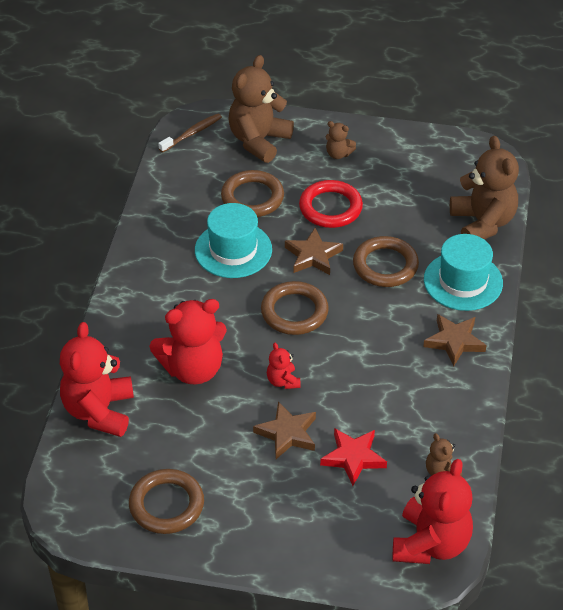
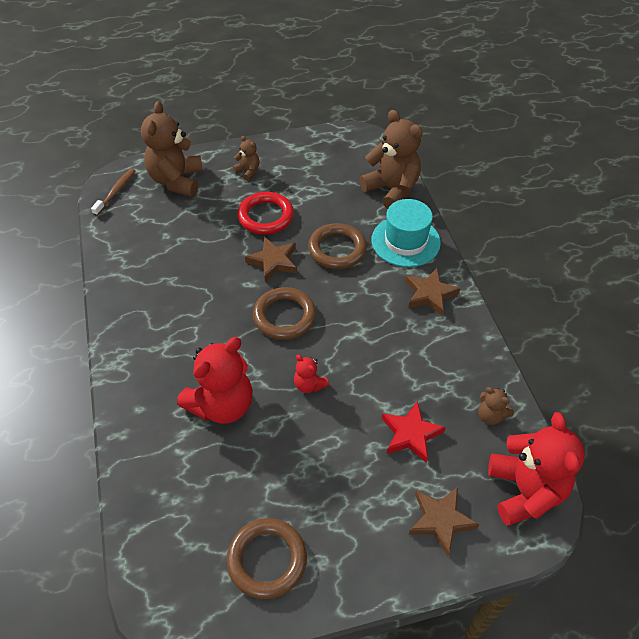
camera: 25 degrees left, 5 degrees up
red teddy bear [60,322,134,437] -> none
turquoise hat [195,203,272,278] -> none
brown ring [221,170,284,217] -> none
brown star [253,401,316,459] -> brown star moved to [409,487,479,556]
brown teddy bear [326,121,356,159] -> brown teddy bear turned 135 degrees counterclockwise [233,136,259,181]

